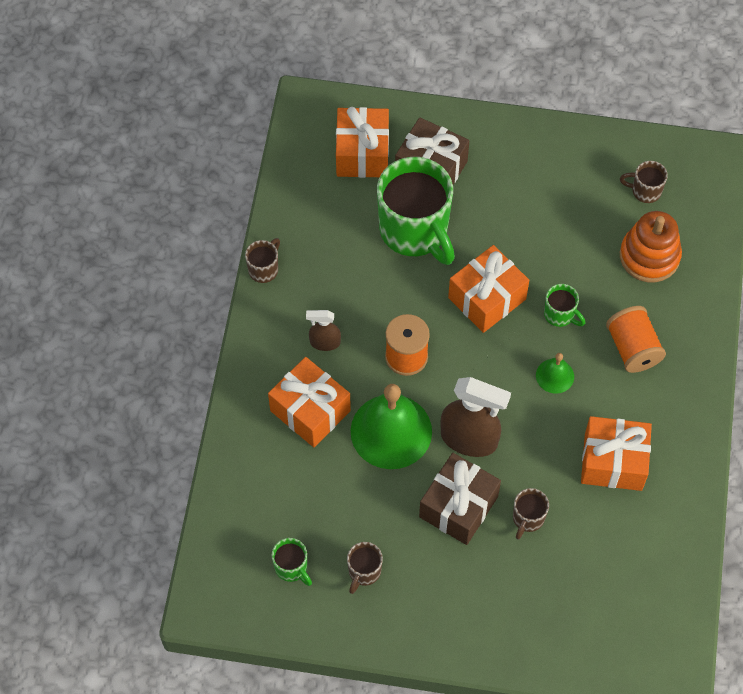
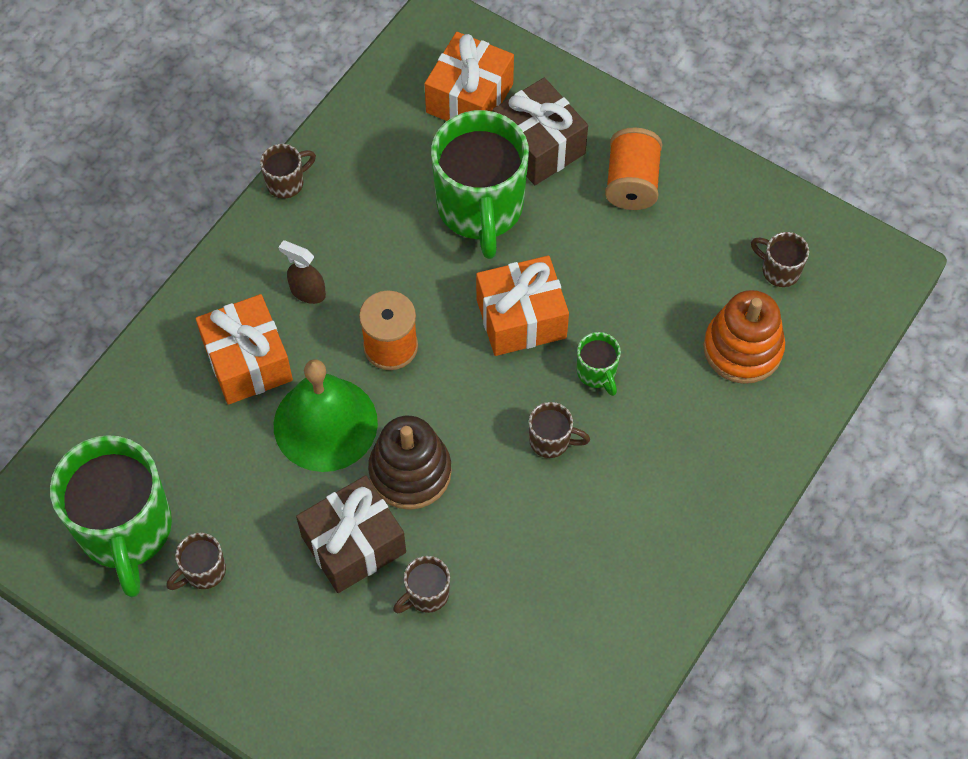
camera: 25 degrees right, 0 degrees up
green mug [272,538,312,586] -> green mug [50,435,172,597], size x2.31
brown spray bottle [440,377,511,457] -> brown stacking toy [368,416,452,510]
green bell [536,353,574,393] -> brown mug [529,402,590,458]
orange gift [581,416,652,491] -> none
orange spool [606,306,666,373] -> orange spool moved to [605,127,663,210]

